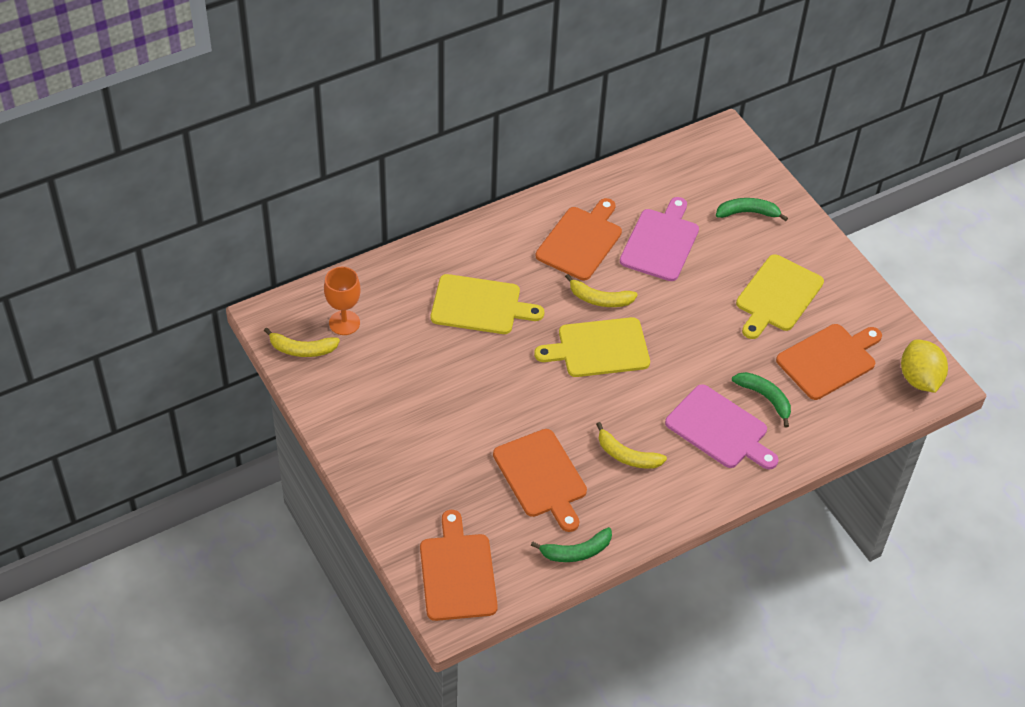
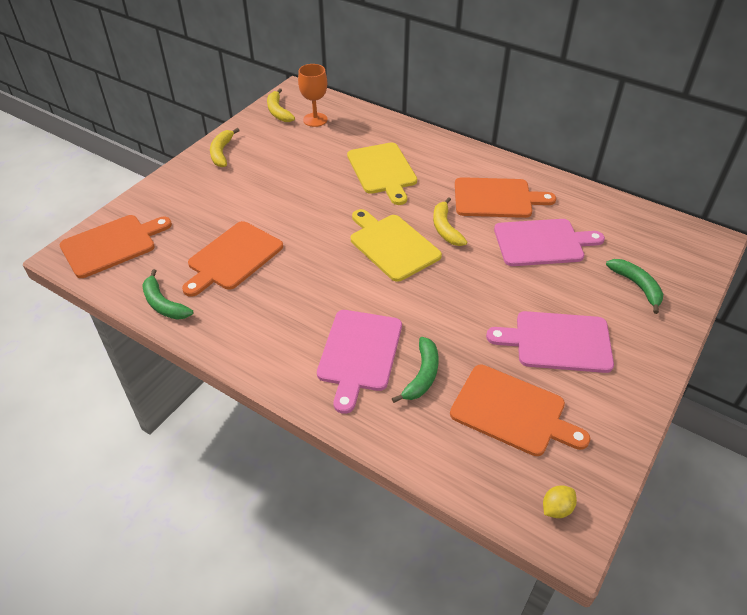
camera: 65 degrees right, 5 degrees down
yellow banana [596,422,667,469] -> yellow banana moved to [210,128,240,167]
yellow cutting board [736,254,824,339] -> pink cutting board [486,311,614,373]
yellow lemon [901,339,948,393] -> yellow lemon [543,485,577,518], size x0.51

